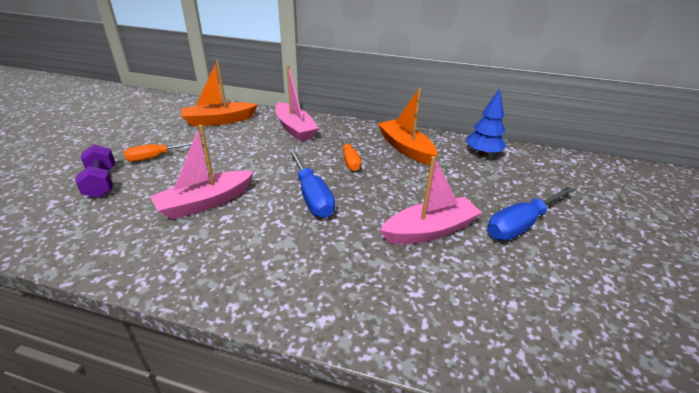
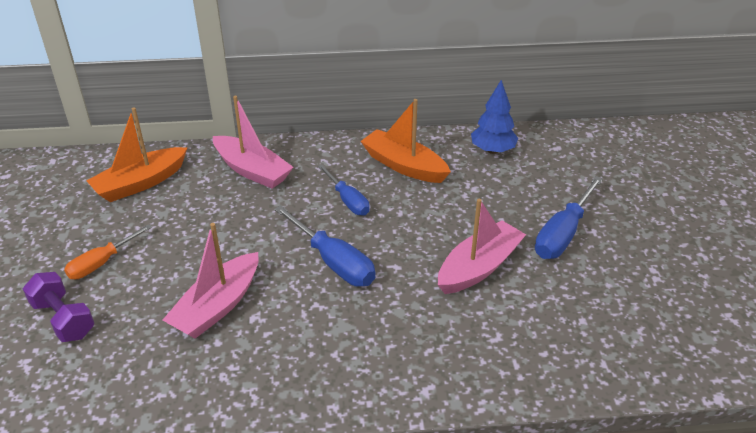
camera: 20 degrees left, 5 degrees up
orange screwdriver [339,133,361,171] -> blue screwdriver [318,164,370,216]

